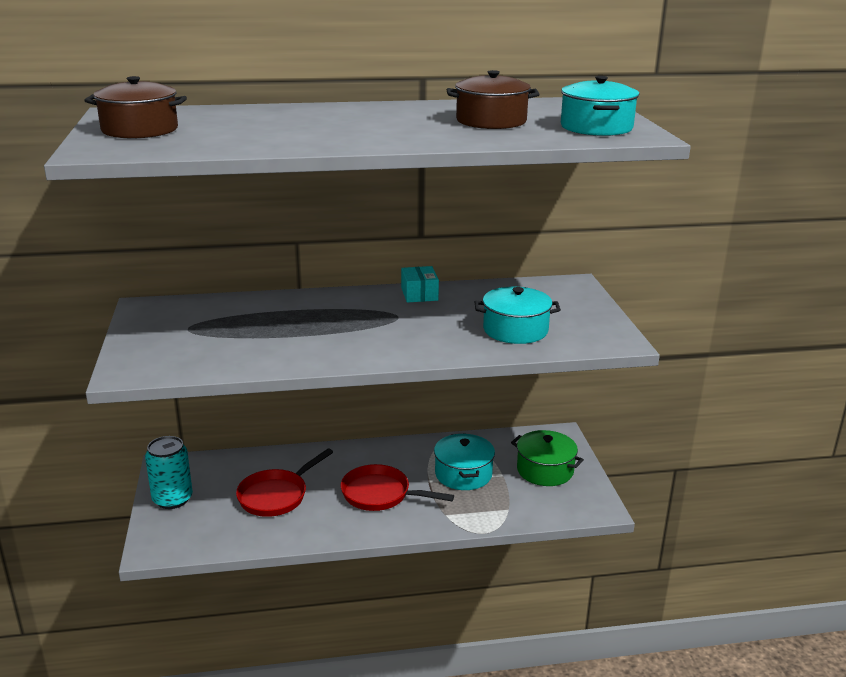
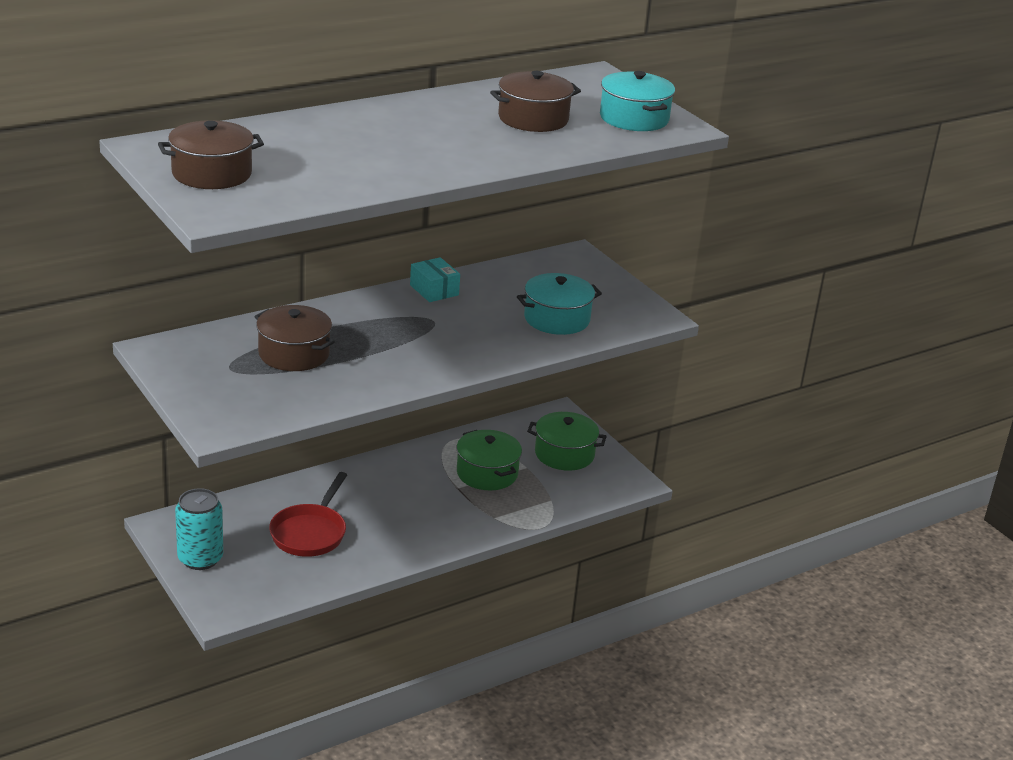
camera: 25 degrees left, 5 degrees up
red pan [341,464,454,511] -> none
turquoise pot [434,433,495,490] -> green pot [457,430,522,490]
none -> brown pot [255,305,335,371]

